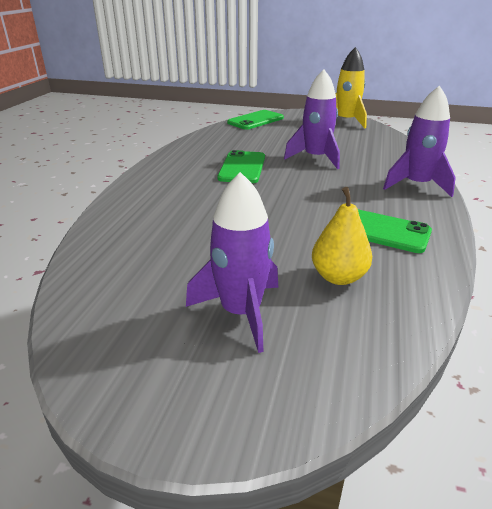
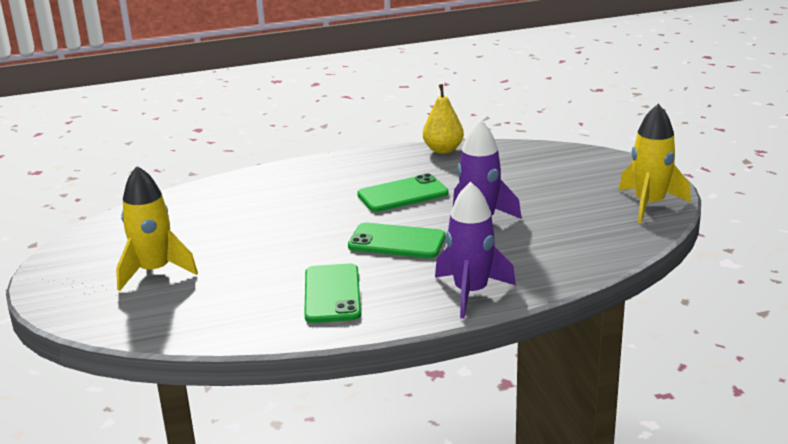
camera: 60 degrees right, 5 degrees down
purple rocket [186,172,279,353] -> yellow rocket [116,166,198,291]
green phone [227,110,284,130] -> green phone moved to [348,223,445,258]
yellow pear [312,187,372,285] -> yellow pear moved to [423,84,464,154]

